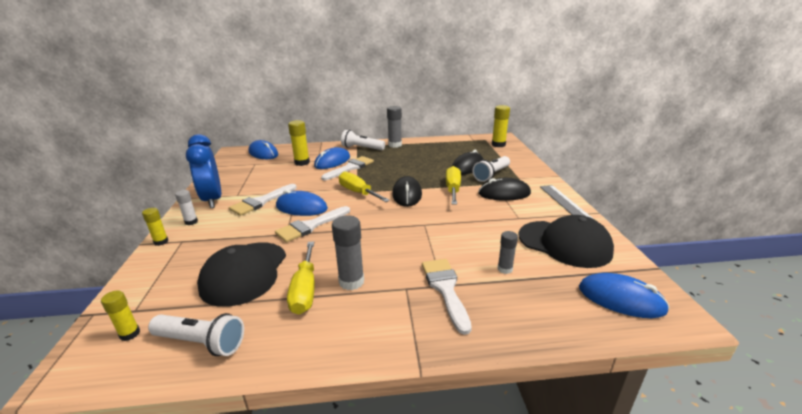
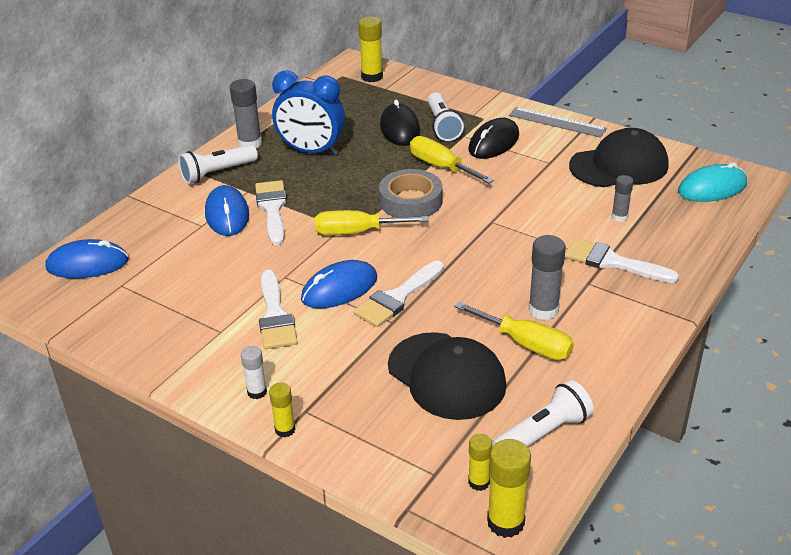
camera: 50 degrees left, 10 degrees up
blue clock [186,134,221,208] -> blue clock moved to [272,71,345,155]
white brush [275,206,350,243] -> white brush turned 45 degrees clockwise [354,261,444,327]
yellow glue stick [288,120,310,166] -> yellow glue stick moved to [487,439,531,538]
black mouse [392,176,422,207] -> grey tape [379,169,442,218]
blue mouse [579,273,670,318] -> turquoise mouse [678,162,747,202]

